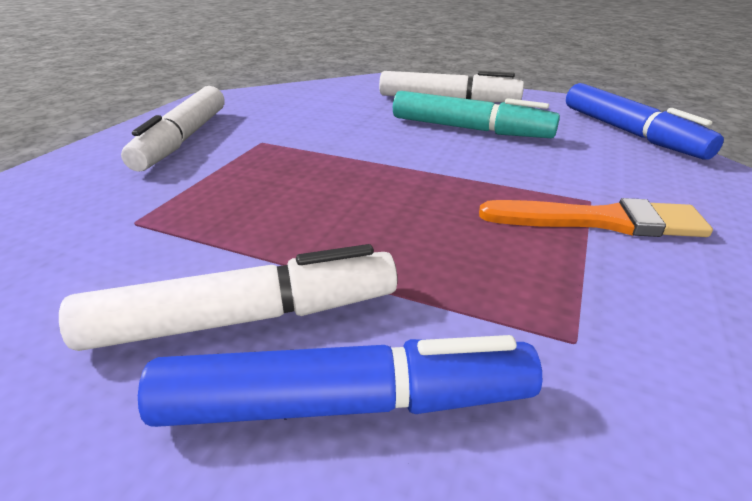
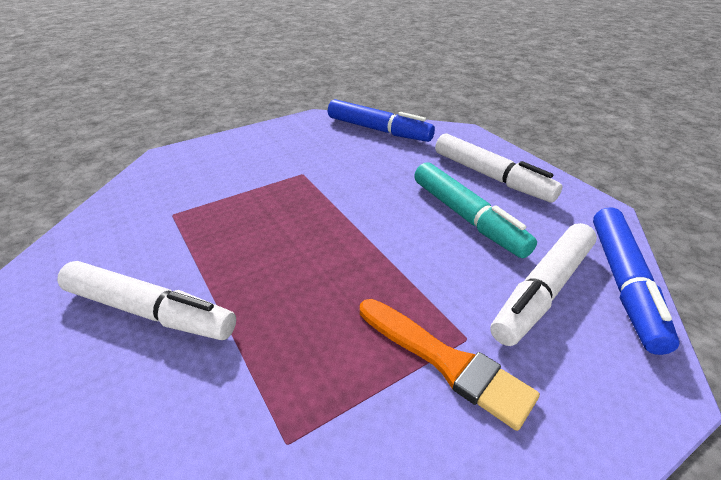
camera: 35 degrees right, 5 degrees up
white marker [121,86,224,172] -> white marker moved to [490,223,597,346]
blue marker [138,335,542,427] -> blue marker moved to [328,99,435,142]

